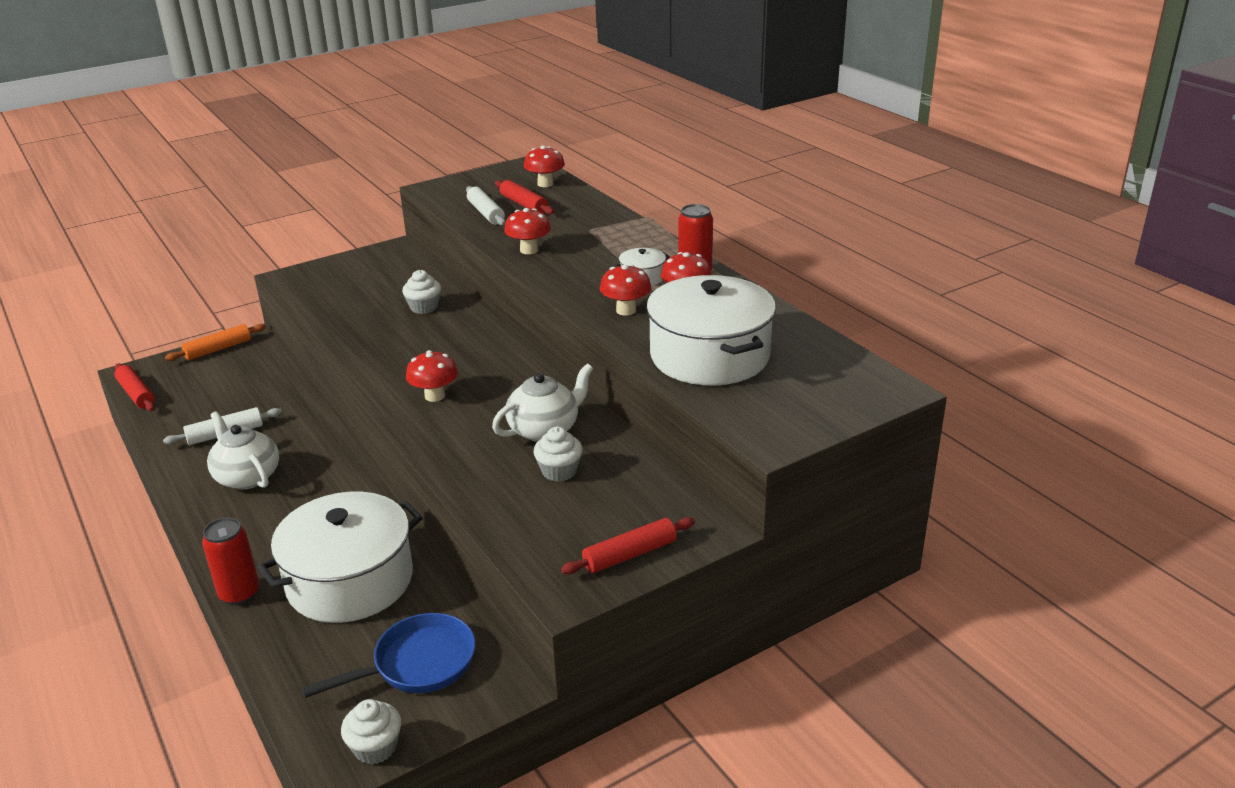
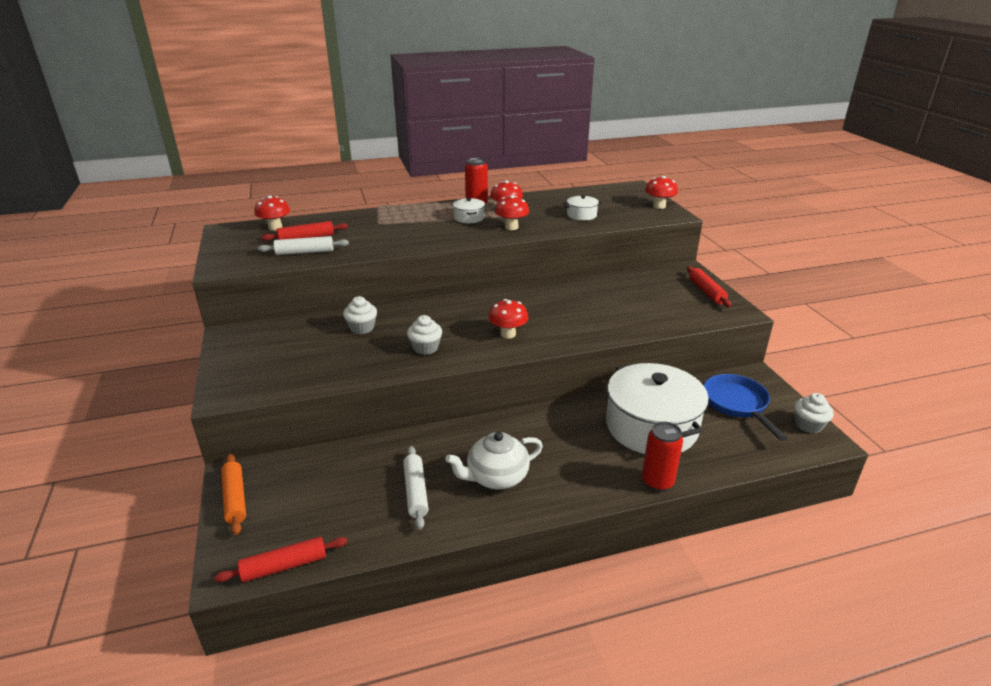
camera: 75 degrees left, 0 degrees up
white teapot [492,363,594,442] -> none
red mushroom [504,208,551,254] -> red mushroom moved to [645,176,678,209]
white cupcake [534,427,583,482] -> white cupcake moved to [407,315,442,355]
white pot [646,275,776,385] -> white pot [563,195,602,221], size x0.42

